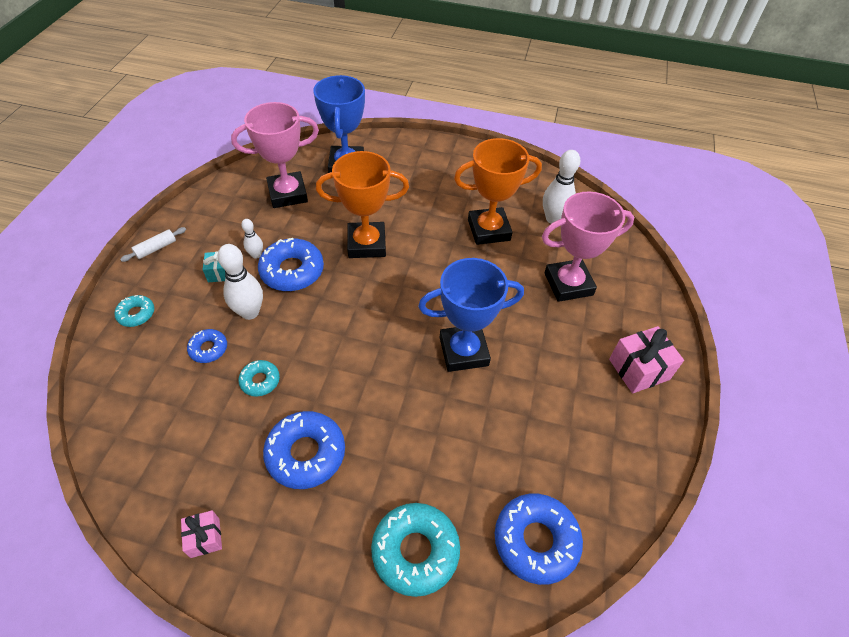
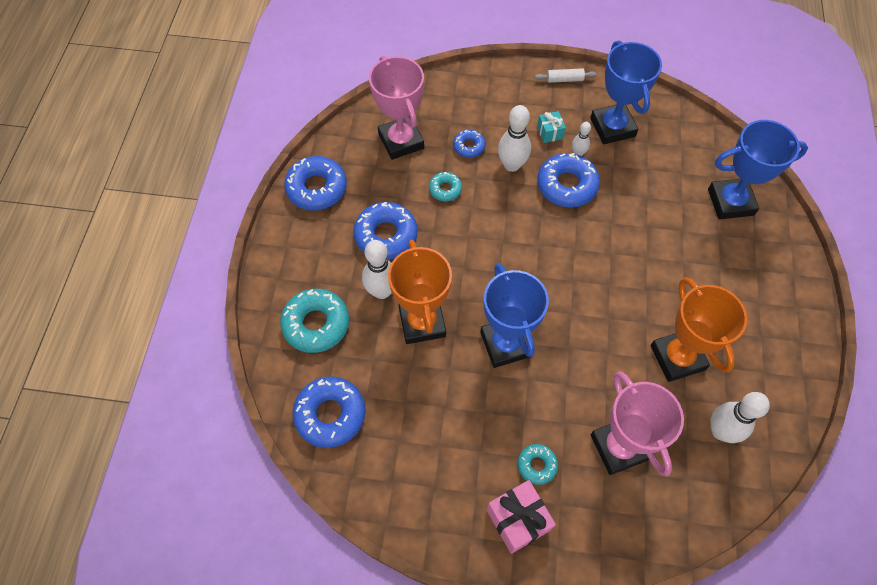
camera: 85 degrees right, 10 degrees up
turquoise donut [114,295,154,327] -> turquoise donut moved to [518,444,558,485]
white rolling pin [120,227,186,262] -> white rolling pin turned 45 degrees counterclockwise [535,68,597,83]
pink gift [181,510,222,558] -> blue donut [284,156,347,210]
pink trophy [231,102,319,208] -> pink trophy moved to [369,56,424,160]
orange trophy [316,151,409,258] -> orange trophy moved to [388,240,452,344]
none -> white bowling pin [362,240,392,299]
none -> blue trophy [590,40,662,144]

